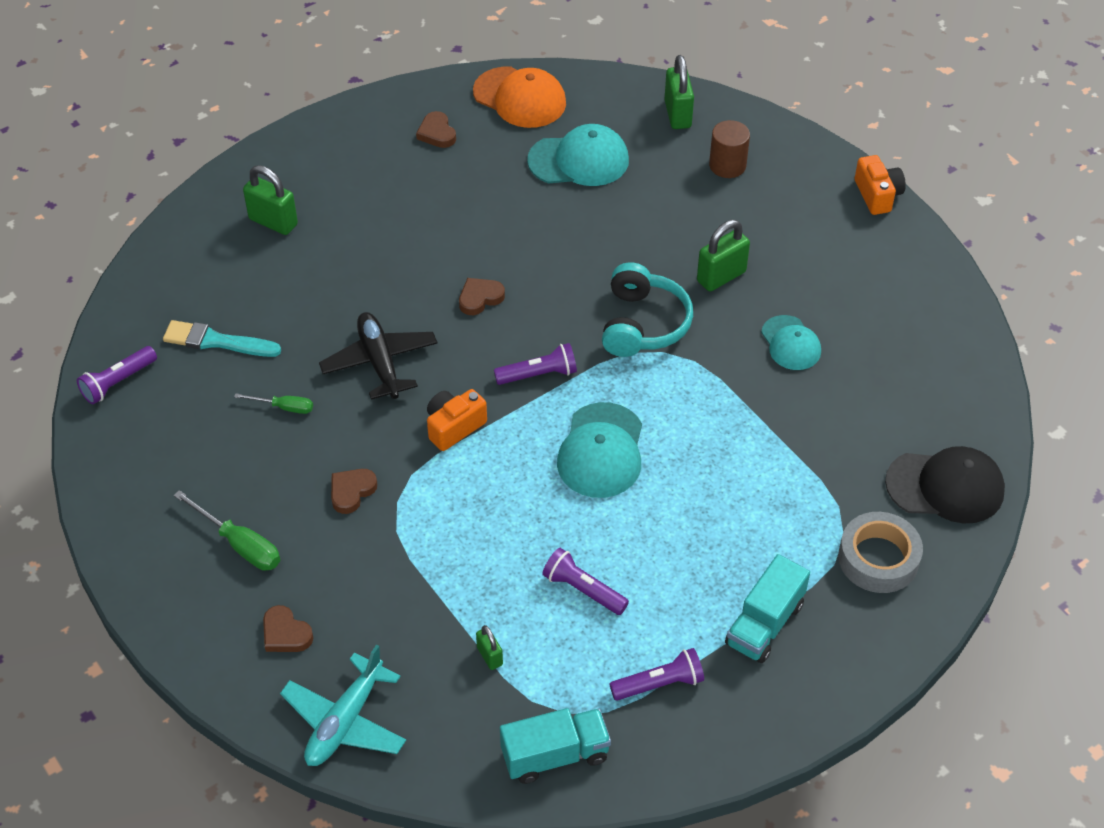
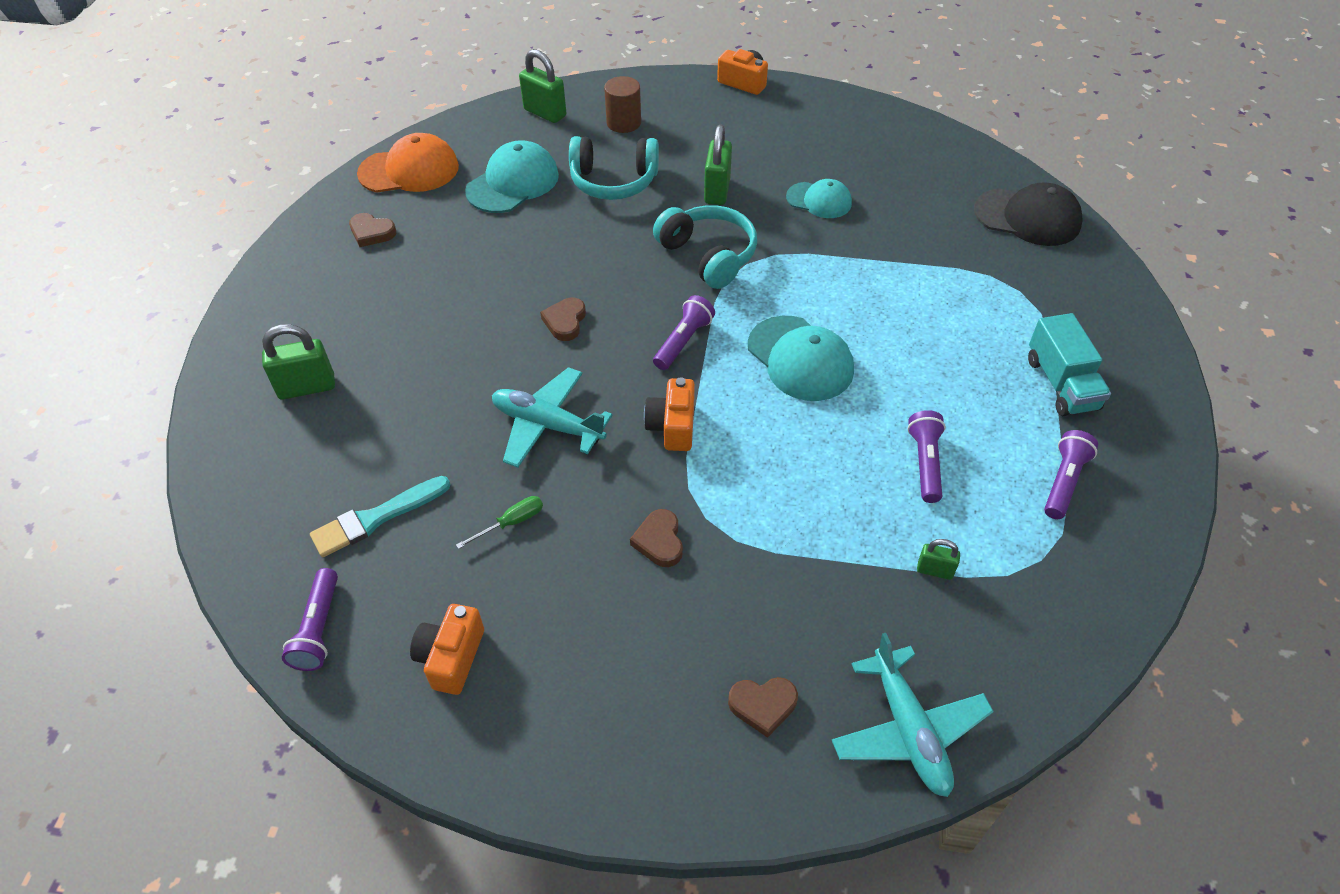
camera: 45 degrees left, 0 degrees up
green screwdriver [174,490,280,571] -> none
black plane [319,312,437,399] -> turquoise plane [492,367,613,468]
turquoise truck [500,708,611,784] -> none
purple flashlight [542,548,629,615] -> purple flashlight turned 105 degrees clockwise [907,410,946,503]
grey tape [838,512,923,593] -> none
black cap [885,446,1005,523] -> black cap turned 60 degrees clockwise [974,183,1083,246]
none -> orange camera [410,604,484,695]
none -> turquoise headphones [569,136,659,200]

